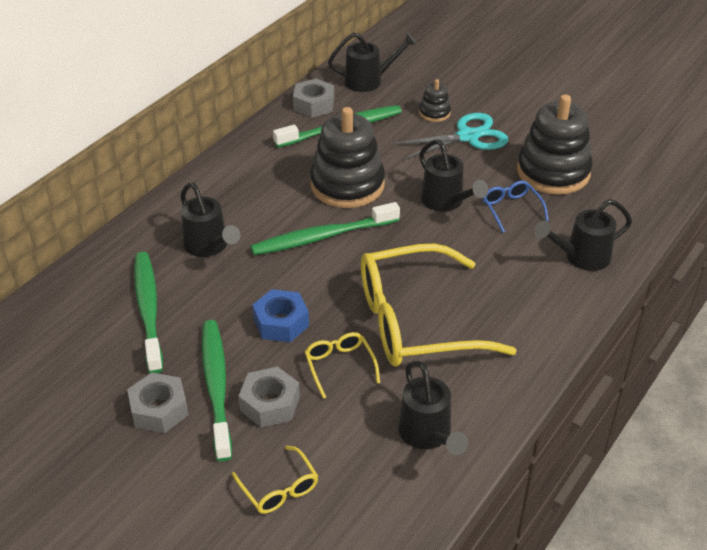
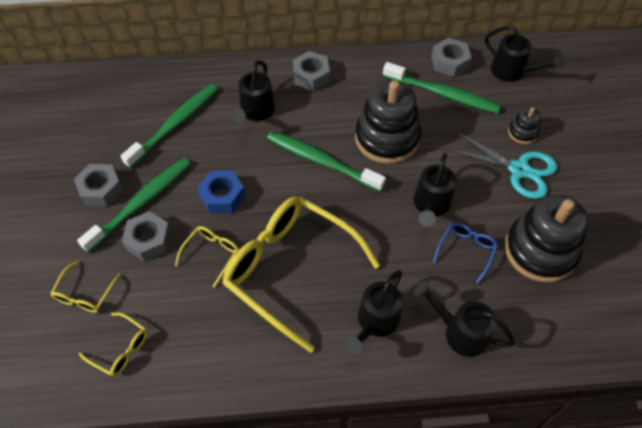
camera: 50 degrees right, 15 degrees up
black watering can [398,361,468,455] -> black watering can moved to [344,270,402,355]
none -> yellow glasses [79,313,148,376]
none -> grey nut [293,51,330,91]

